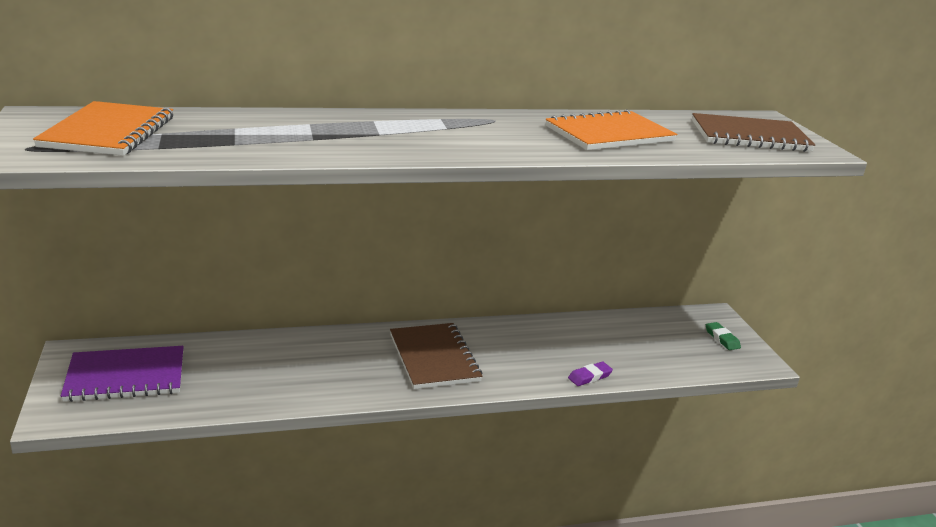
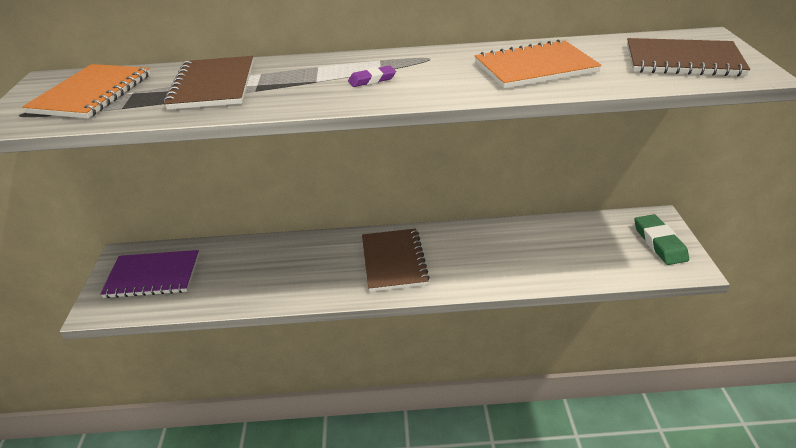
camera: 15 degrees right, 10 degrees up
purple eraser [568,361,613,386] -> purple eraser moved to [348,65,396,87]
green eraser [706,322,741,350] -> green eraser [635,214,689,265], size x1.76
none -> brown notebook [164,56,253,110]

